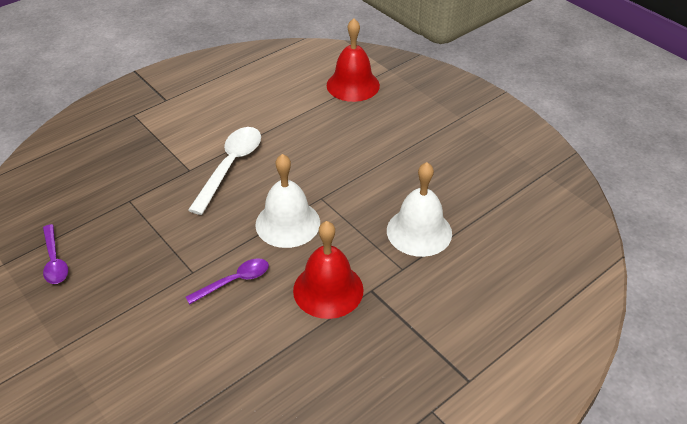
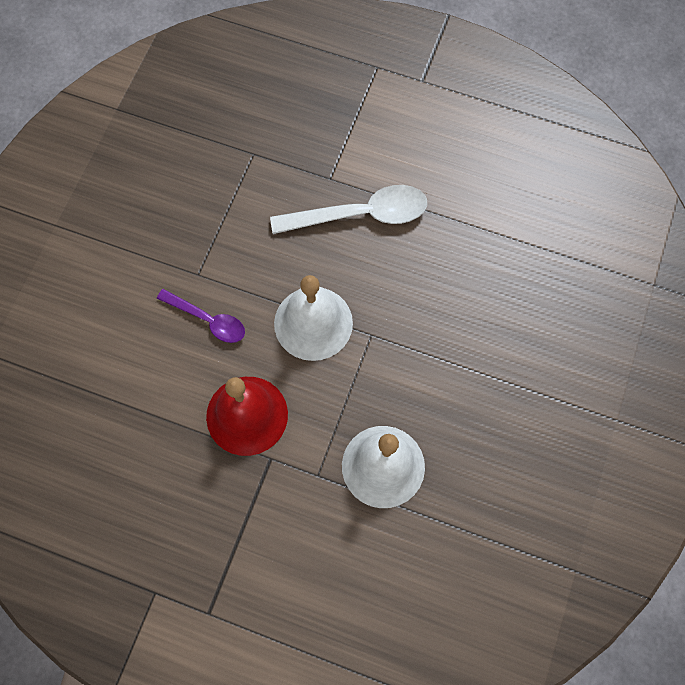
camera: 60 degrees right, 25 degrees up
purple spoon [43,224,68,284] -> none
red bell [327,18,380,102] -> none

